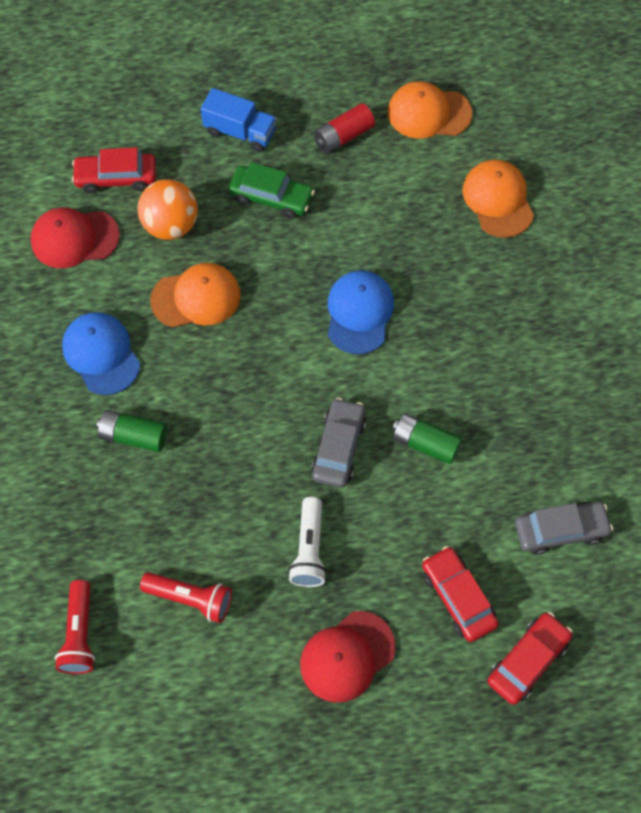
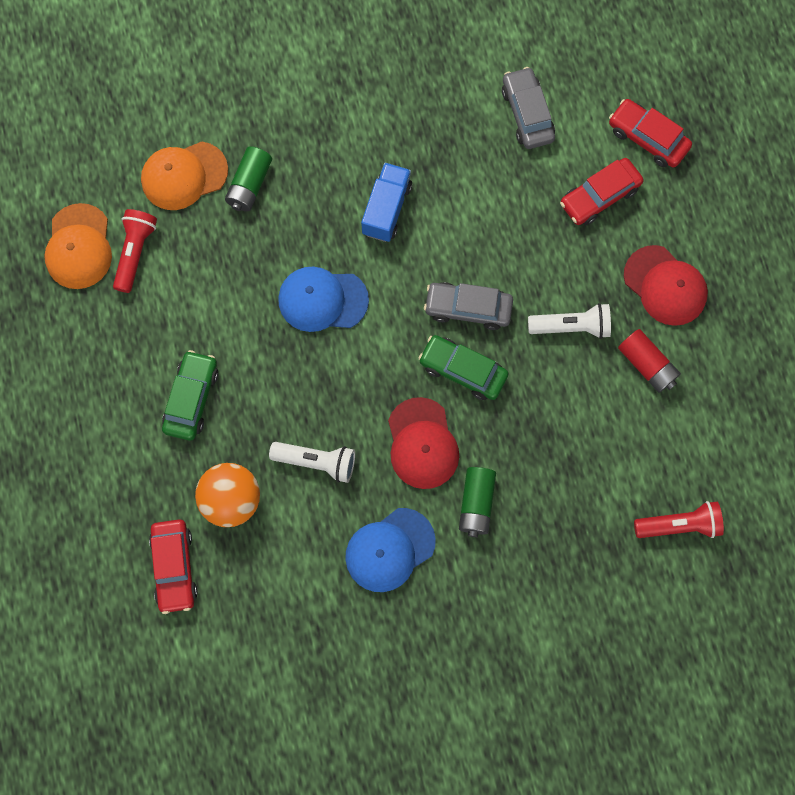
camera: 95 degrees left, 10 degrees up
red cap [31,207,120,268] -> red cap moved to [388,397,459,489]
red flashlight [140,572,232,623] -> red flashlight moved to [113,209,157,293]
orange cap [150,263,241,327] -> white flashlight [269,442,355,483]
blue truck [201,88,277,152] -> blue truck moved to [361,163,412,242]
red battery [314,103,375,154] -> red battery moved to [618,329,681,393]
green battery [392,413,462,465] -> green battery moved to [225,146,272,211]
none -> green car [419,335,509,400]

